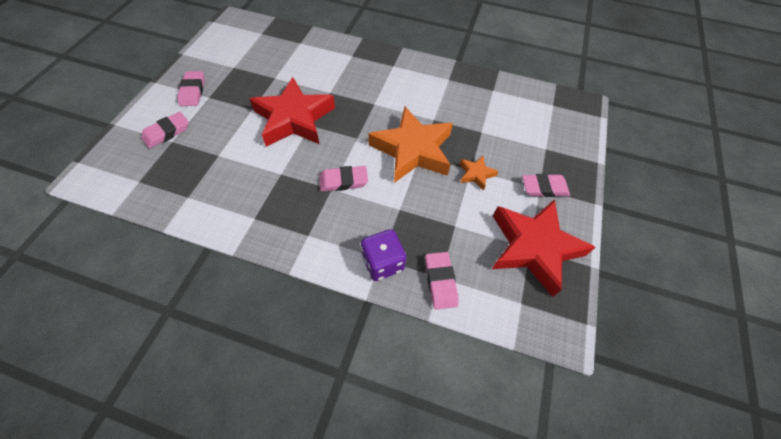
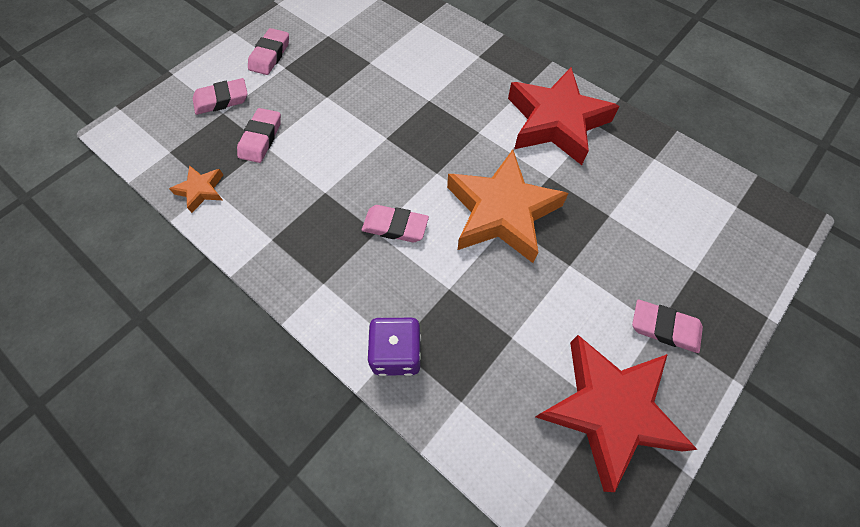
camera: 25 degrees right, 5 degrees up
red star [250,77,335,147] -> red star moved to [508,67,620,165]
pink eraser [425,252,459,310] -> pink eraser moved to [237,108,281,163]
orange star [460,156,499,191] -> orange star moved to [169,165,223,213]

